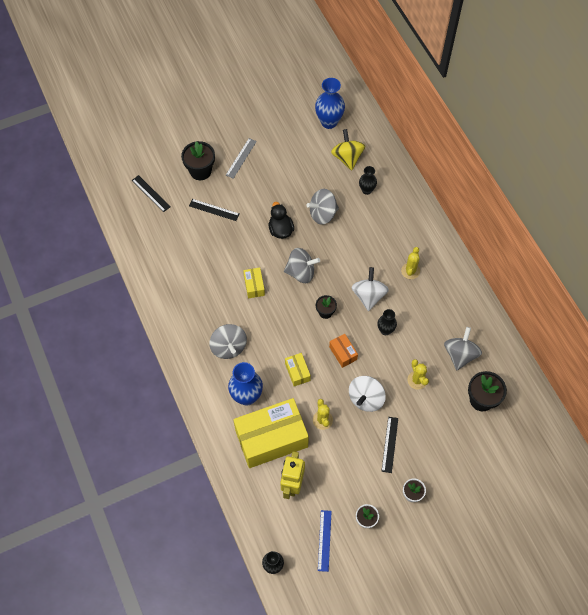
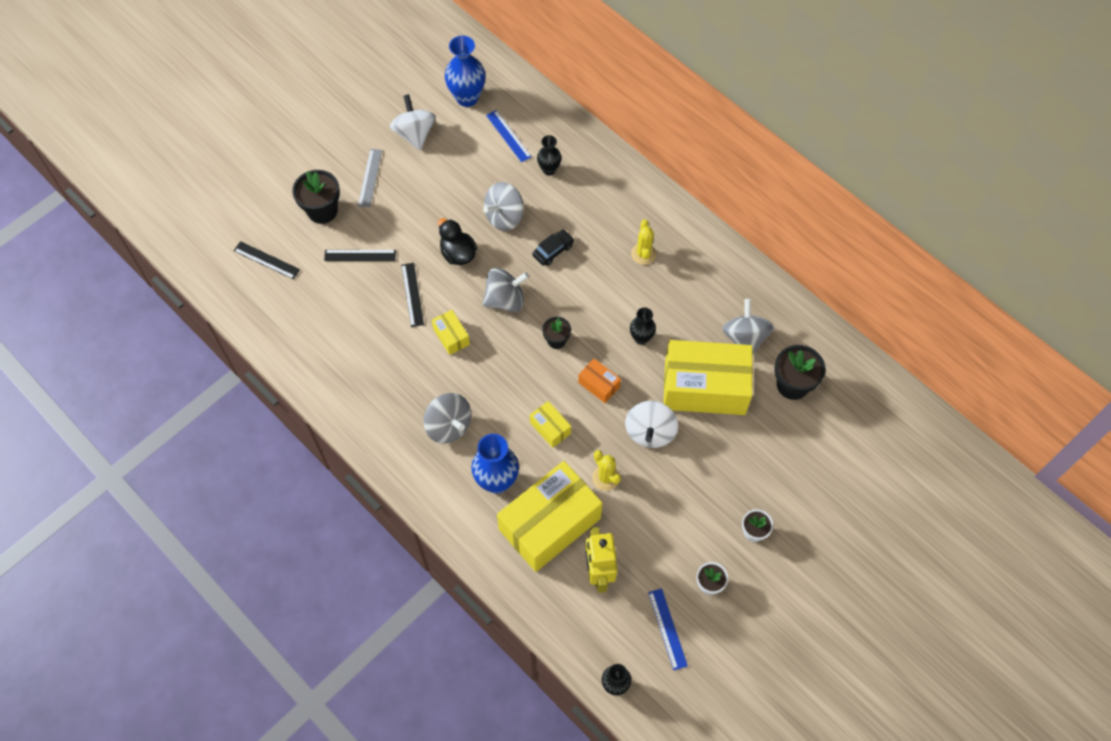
camera: 20 degrees left, 0 degrees up
yellow spinning top [331,129,365,170] -> blue ruler [486,110,532,162]
white spinning top [351,267,389,311] -> white spinning top moved to [390,94,436,150]
black ruler [381,417,398,473] -> black ruler moved to [401,263,424,327]
yellow cactus [408,359,429,389] -> yellow box [664,340,753,415]
none -> black car [532,230,574,266]

